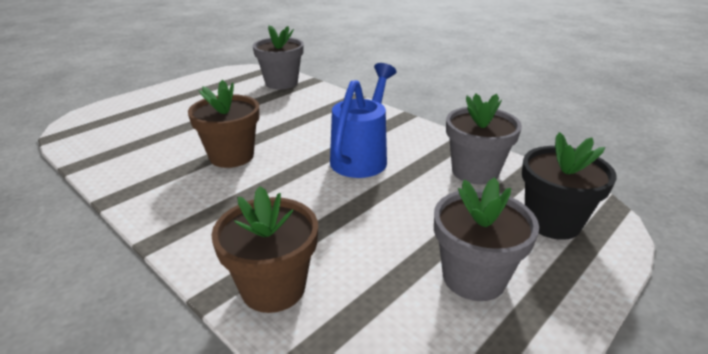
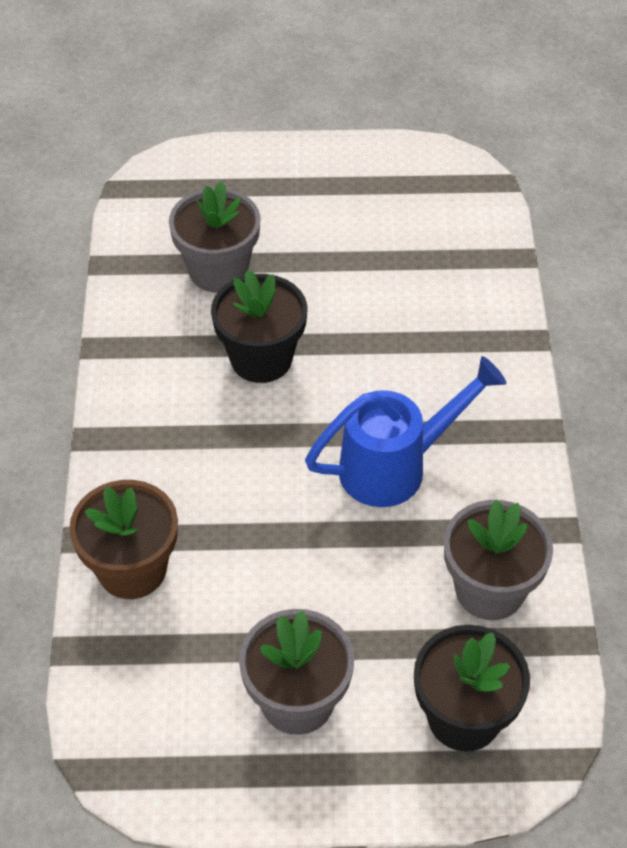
camera: 45 degrees right, 20 degrees up
brown flower pot [188,80,260,168] -> black flower pot [211,269,307,383]
grey flower pot [253,25,304,89] -> grey flower pot moved to [169,181,261,293]

